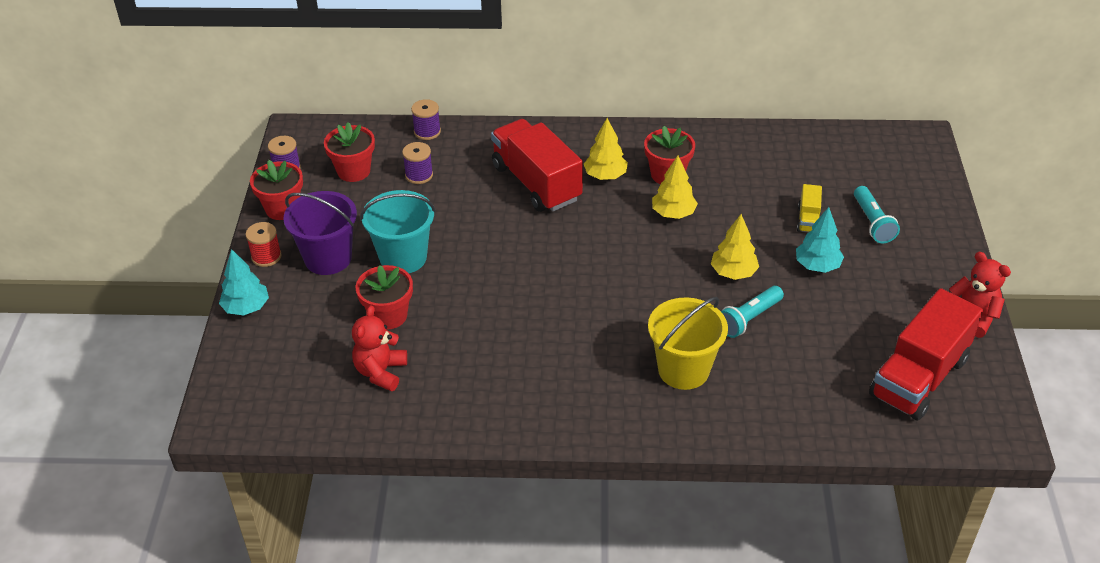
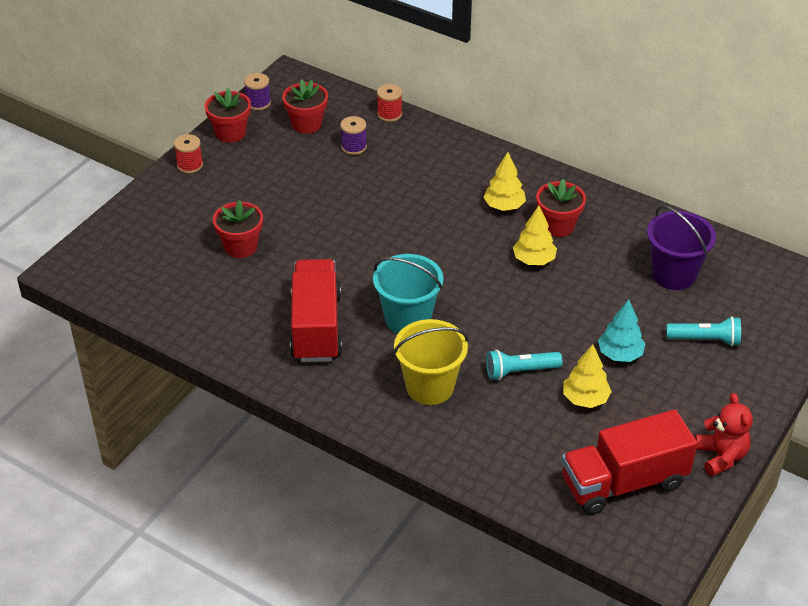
camera: 30 degrees right, 0 degrees up
turquoise tree [219,249,269,316] -> none
purple bucket [283,191,357,275] -> purple bucket moved to [647,205,716,290]
red teddy bear [352,305,407,391] -> none
turquoise bucket [360,190,436,273] -> turquoise bucket moved to [373,254,443,334]
purple spool [411,99,441,140] -> red spool [377,84,402,122]
red truck [491,119,583,212] -> red truck moved to [290,259,342,362]
yellow tree [711,214,759,280] -> yellow tree moved to [563,344,612,408]
yellow truck [797,184,822,232] -> none
turquoise flashlight [854,186,900,243] -> turquoise flashlight turned 105 degrees counterclockwise [666,316,741,346]

